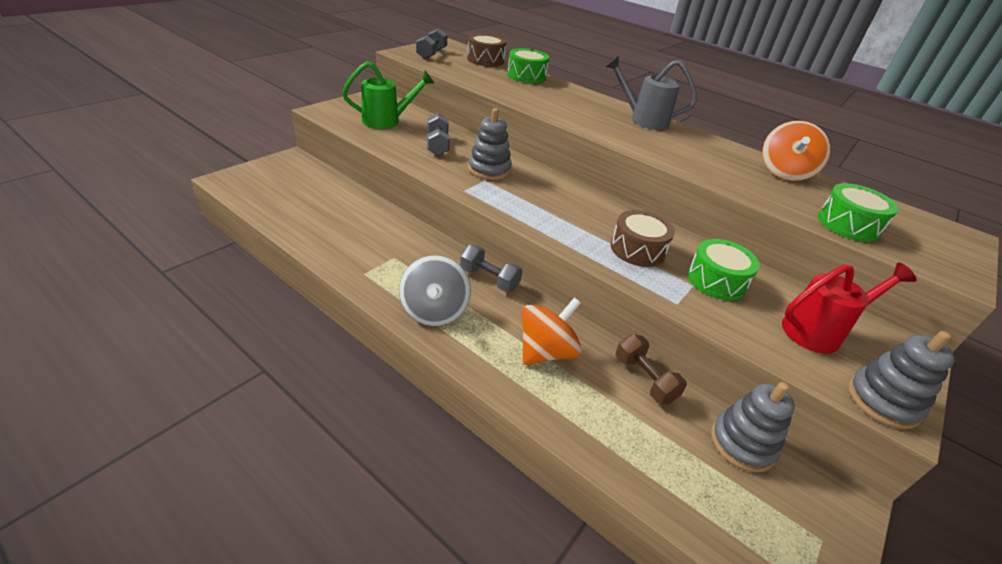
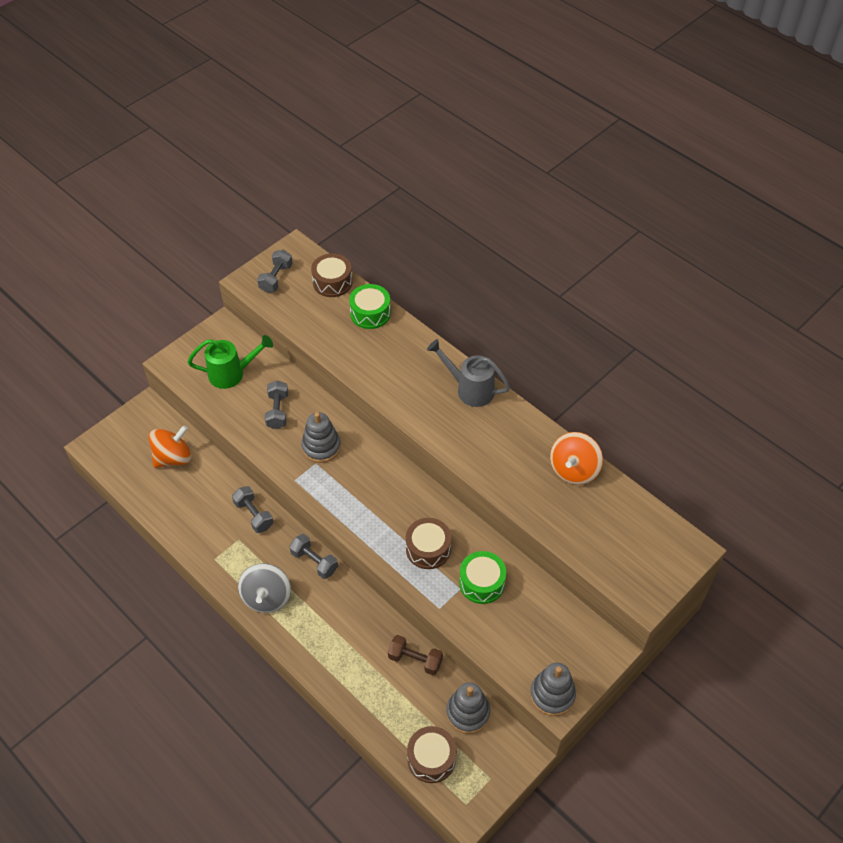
camera: 10 degrees right, 15 degrees up
orange spinning top [521,298,582,365] -> orange spinning top moved to [149,425,191,468]
brown dumbbell [616,334,687,404] -> brown dumbbell turned 45 degrees counterclockwise [388,635,443,676]
red watering can [782,263,917,354] -> none
green drum [818,183,899,242] -> none
none -> grey dumbbell [232,486,273,533]
none -> brown drum [407,726,456,783]

